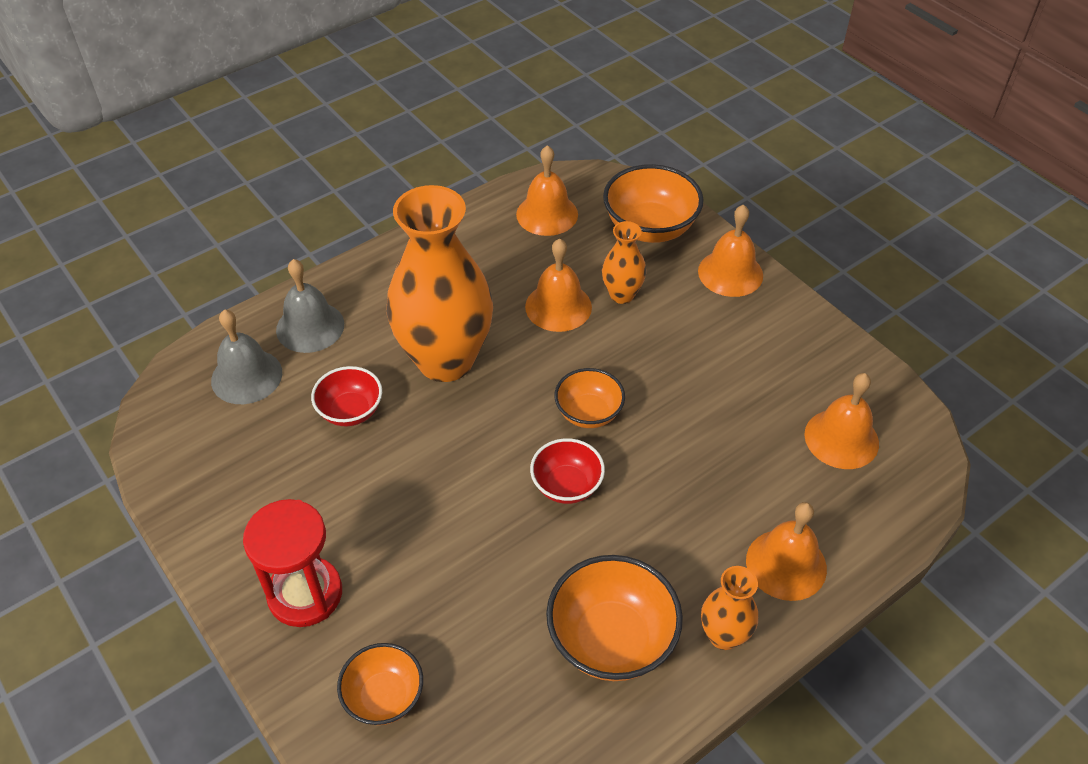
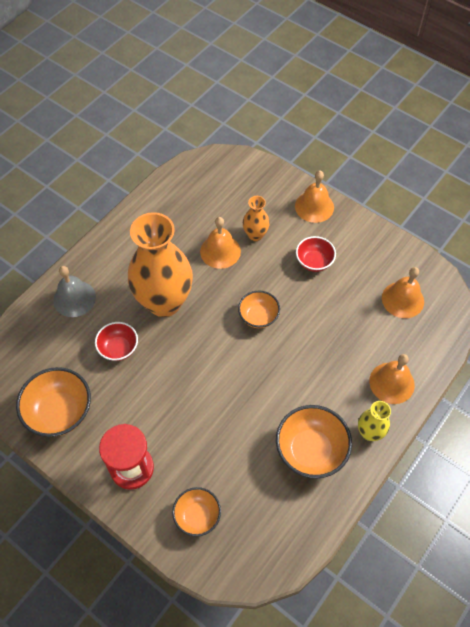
camera: 15 degrees left, 10 degrees up
grey bell [211,309,282,404] -> none
orange bell [516,145,578,236] -> none
red bowl [530,438,605,504] -> red bowl moved to [296,236,336,272]
orange bowl [603,164,704,243] -> orange bowl moved to [16,367,91,437]
orange vase [701,566,758,650] -> yellow vase [358,401,391,441]

